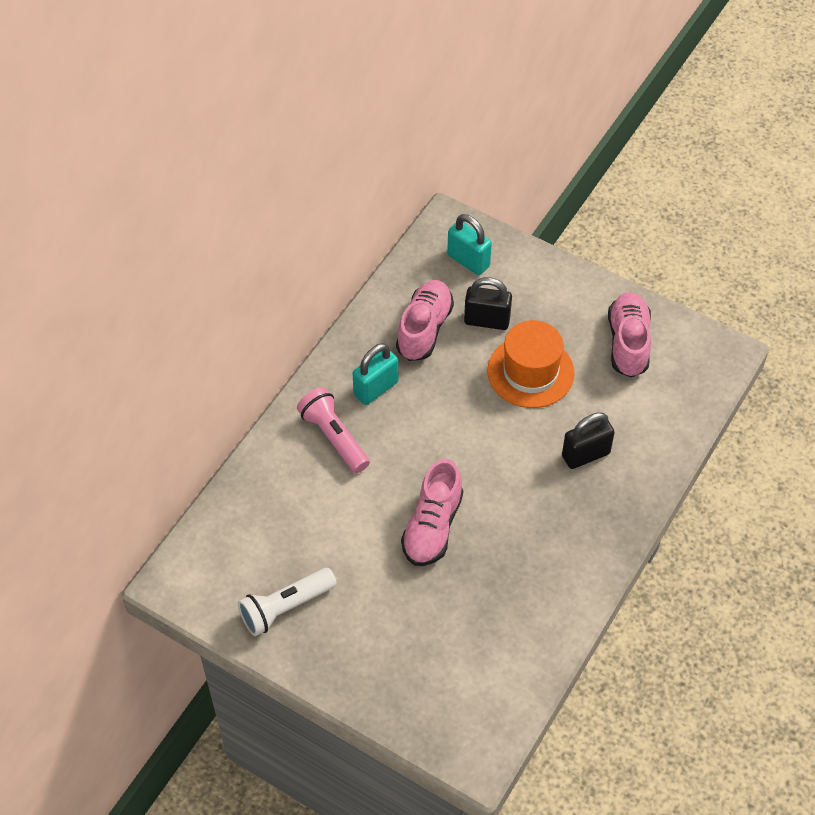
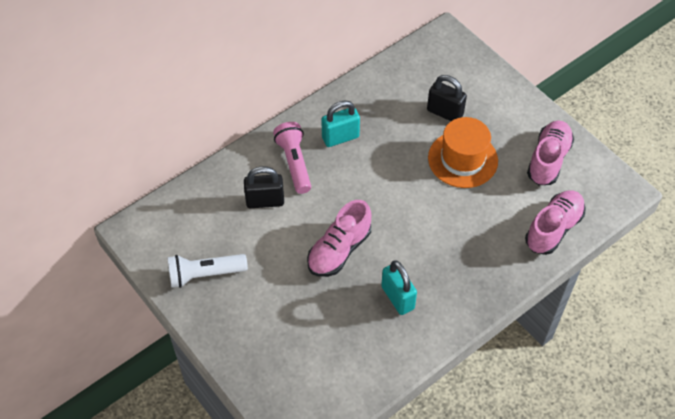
camera: 20 degrees right, 0 degrees up
pink shoe [396,280,454,361] -> pink shoe moved to [525,190,586,255]
turquoise padlock [447,214,492,275] -> turquoise padlock moved to [381,260,417,315]
black padlock [562,412,615,469] -> black padlock moved to [244,166,284,208]

